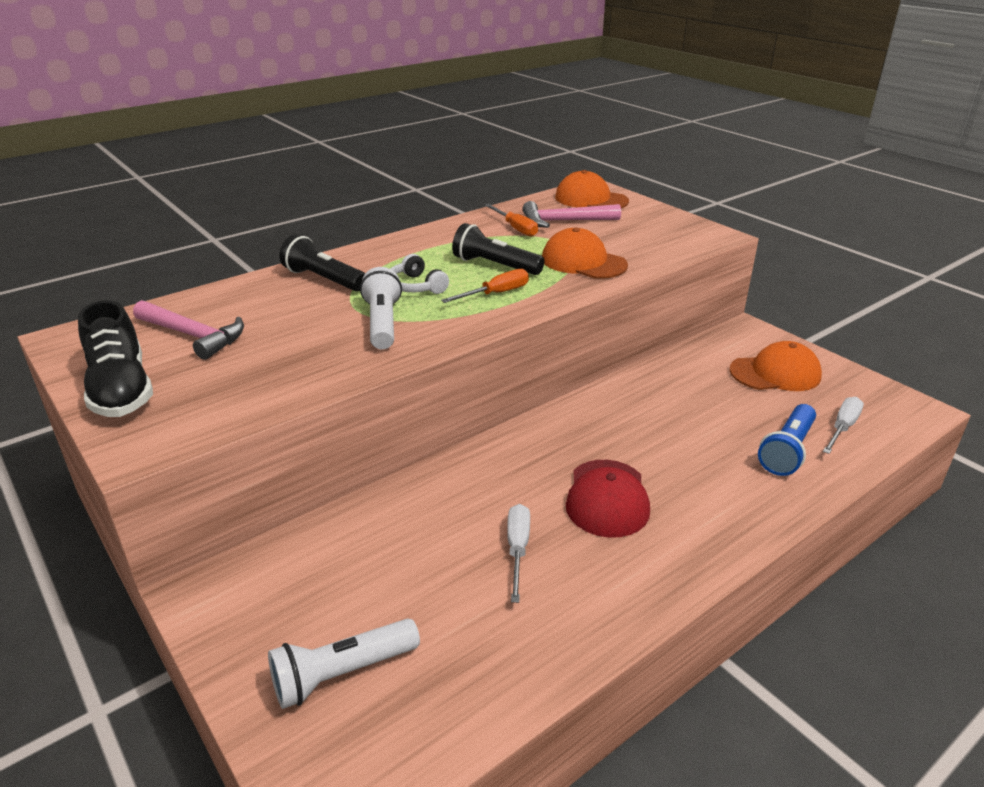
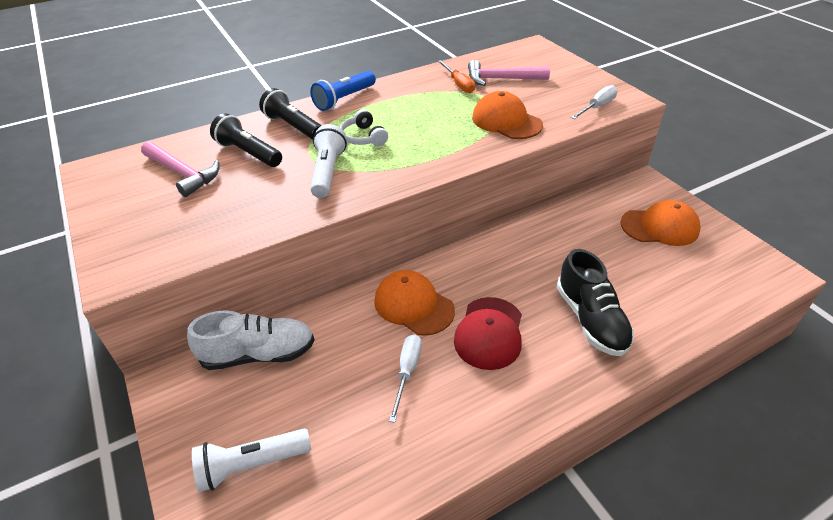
camera: 10 degrees right, 10 degrees up
black shoe [78,300,153,417] -> black shoe moved to [557,249,634,356]
orange screwdriver [441,269,529,303] -> none
black flashlight [452,223,544,275] -> black flashlight moved to [210,113,282,167]
orange cap [555,170,629,208] -> orange cap moved to [374,270,455,336]
blue flashlight [758,404,816,476] -> blue flashlight moved to [310,71,376,111]
white screwdriver [823,397,864,454] -> white screwdriver moved to [571,85,618,119]
none -> white shoe [187,310,314,370]

